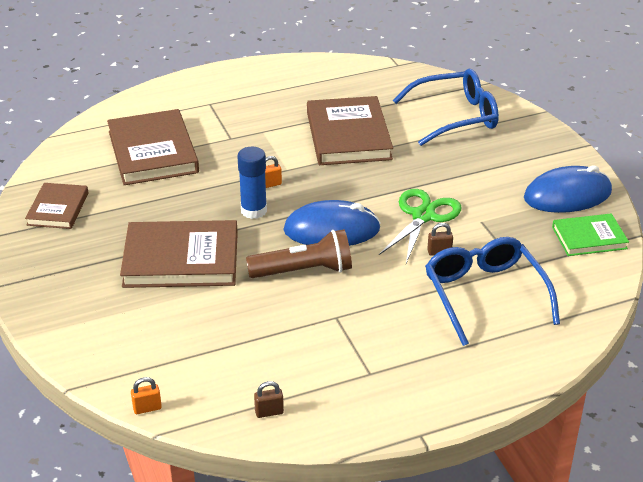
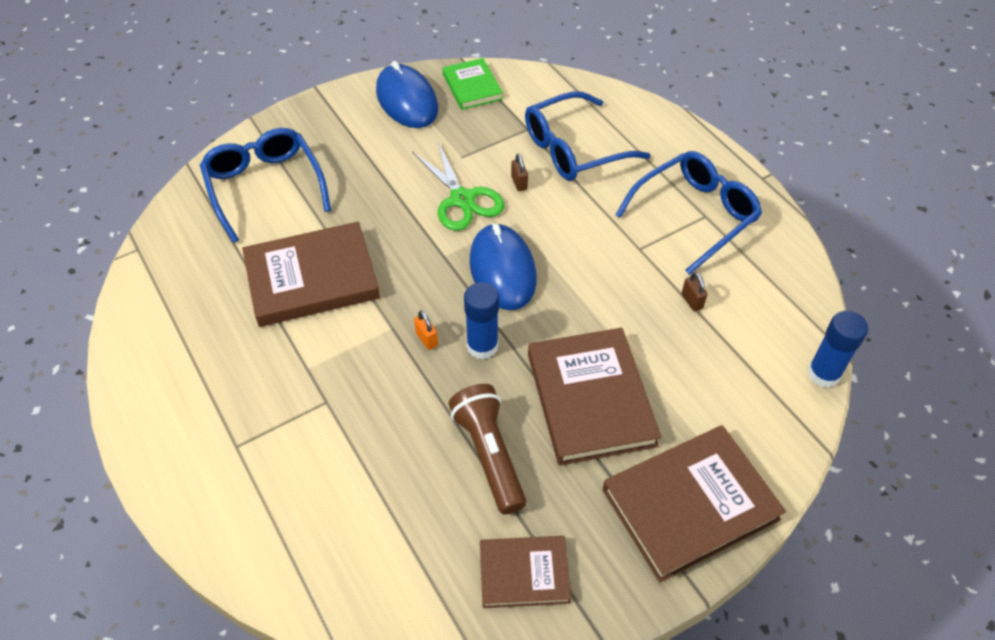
camera: 100 degrees left, 15 degrees up
brown book [107,109,199,185] -> brown book moved to [603,425,786,582]
orange padlock [131,377,162,414] -> blue glue stick [807,311,868,388]
brown flashlight [246,229,352,278] -> brown flashlight moved to [448,384,526,515]
brown padlock [254,381,284,418] -> brown padlock moved to [682,272,708,311]
green scissors [379,189,462,263] -> green scissors turned 135 degrees counterclockwise [412,142,505,231]
none -> blue glasses [615,151,762,275]

